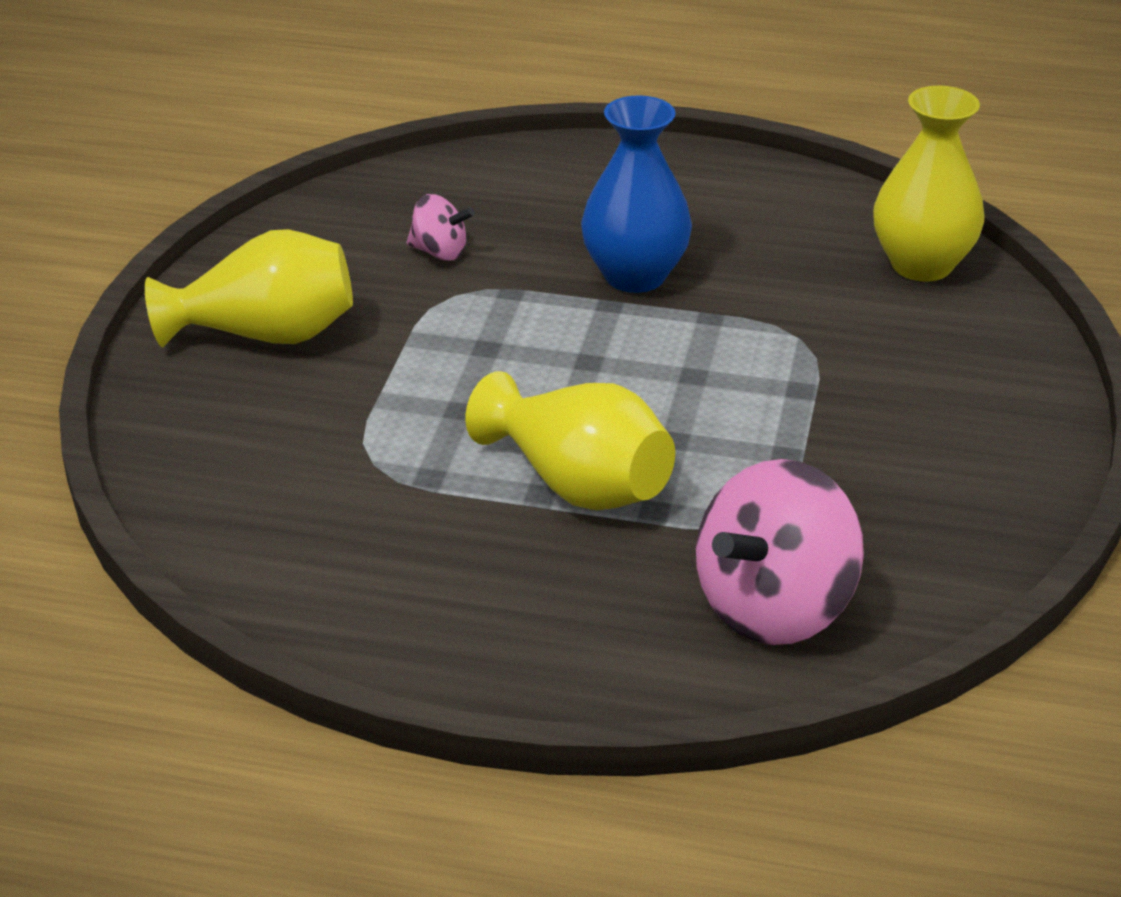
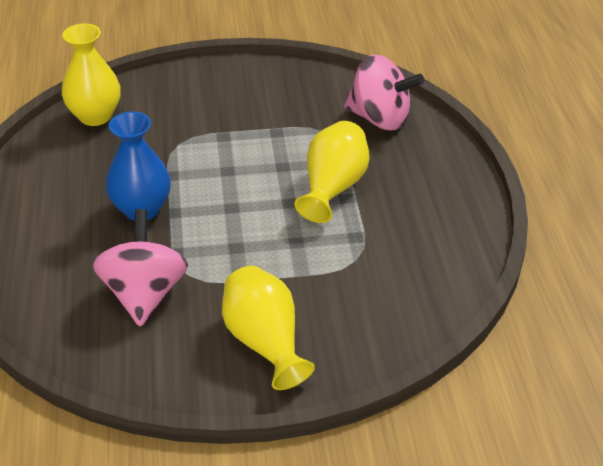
camera: 110 degrees left, 5 degrees up
pink spinning top [406,194,475,261] -> pink spinning top [92,209,188,327], size x2.03

